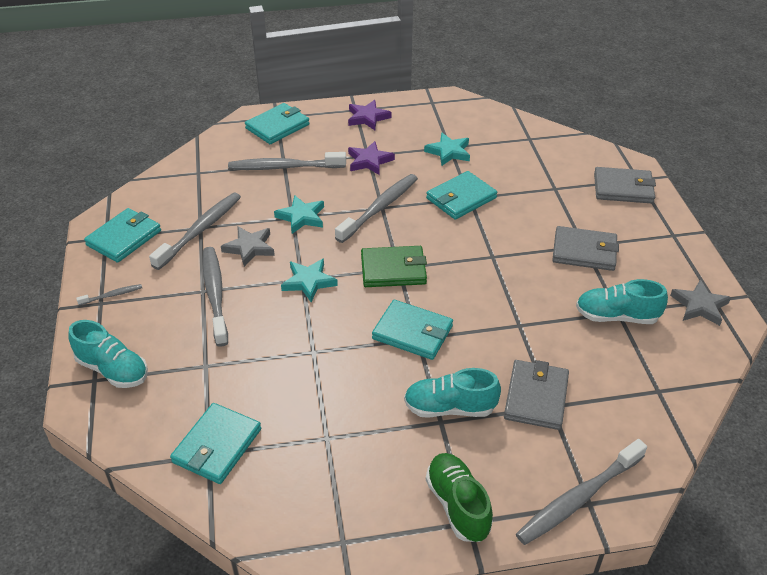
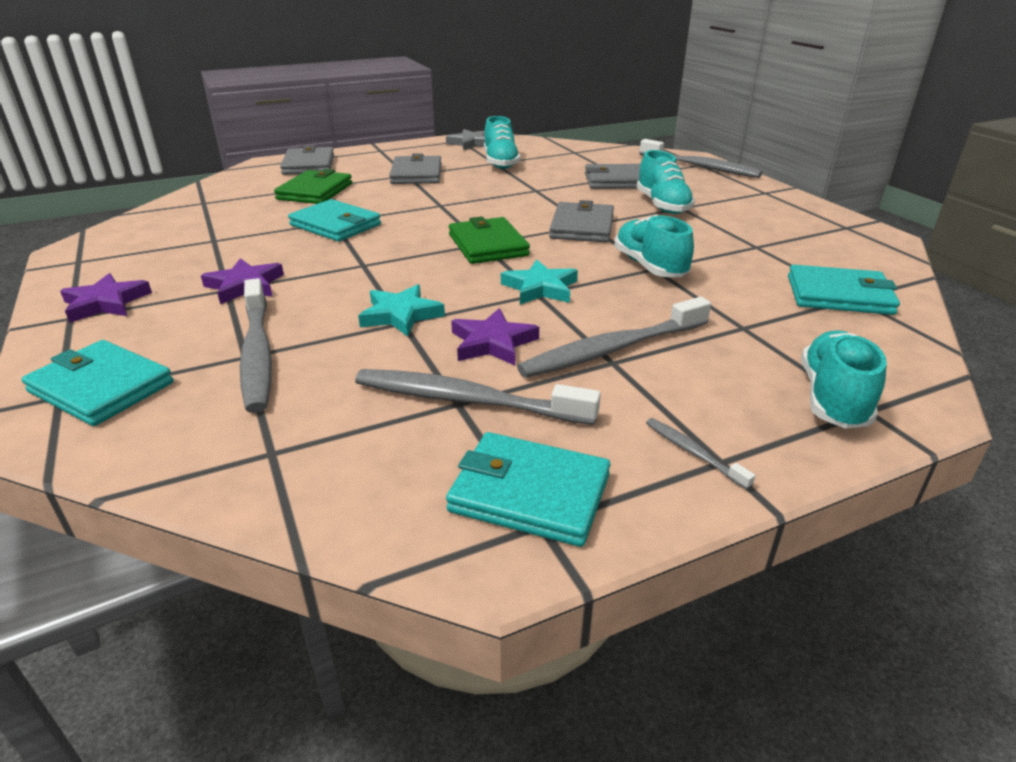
camera: 105 degrees left, 10 degrees down
grey star [221,226,275,267] -> purple star [451,308,539,366]
grey toothbrush [335,174,418,243] -> none
turquoise wallet [372,300,453,360] -> grey wallet [549,200,614,243]
turquoise star [424,133,470,166] -> none
green shoe [426,453,493,542] -> none
none -> green wallet [274,169,352,204]
none -> turquoise shoe [614,215,694,277]

